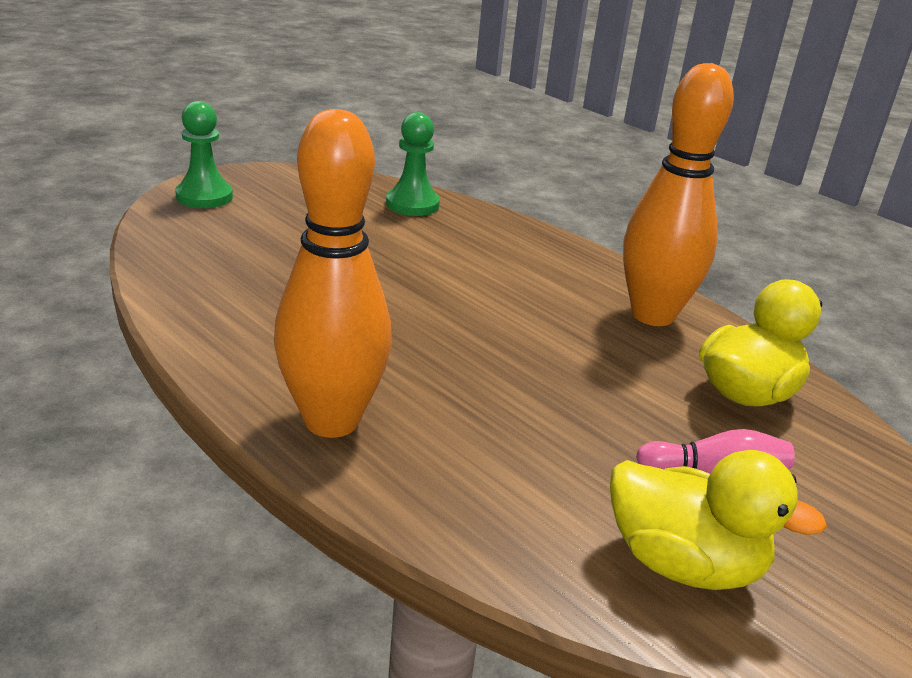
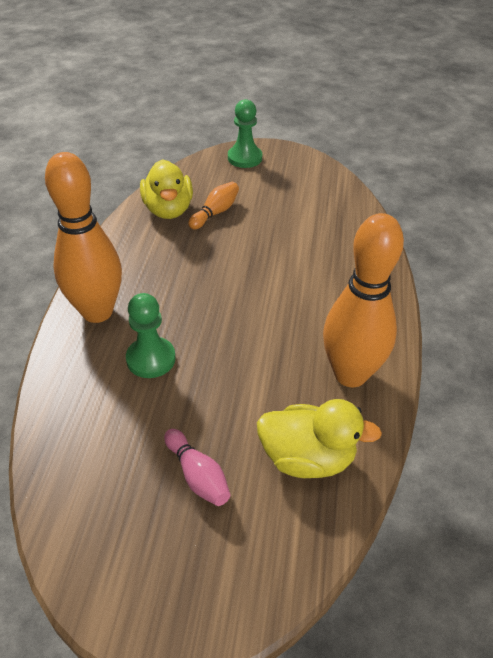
camera: 55 degrees right, 15 degrees up
green pawn [386,112,440,216] -> green pawn moved to [126,293,176,378]
yellow duck [610,450,827,590] -> yellow duck moved to [140,159,193,219]
none -> orange bowling pin [188,182,239,230]

